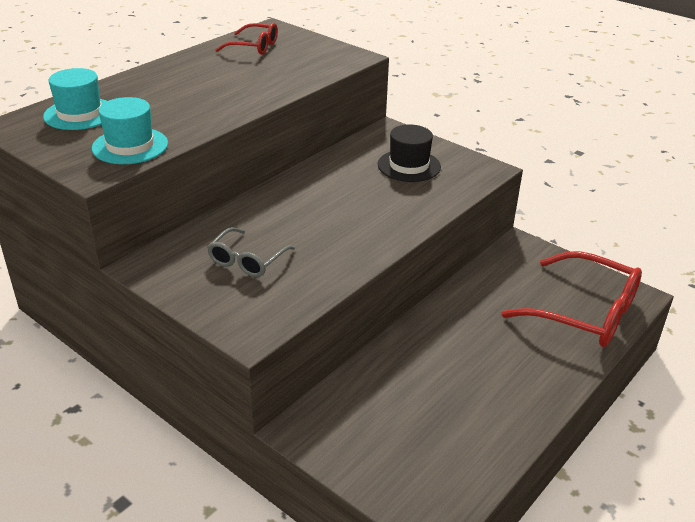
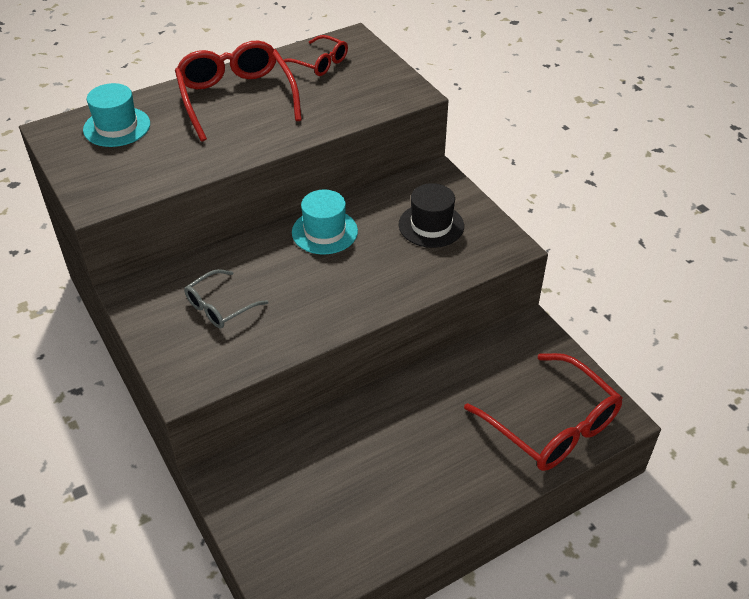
camera: 20 degrees right, 10 degrees up
turquoise hat [92,97,168,164] -> turquoise hat moved to [292,190,358,255]
none -> red glasses [175,40,302,142]

